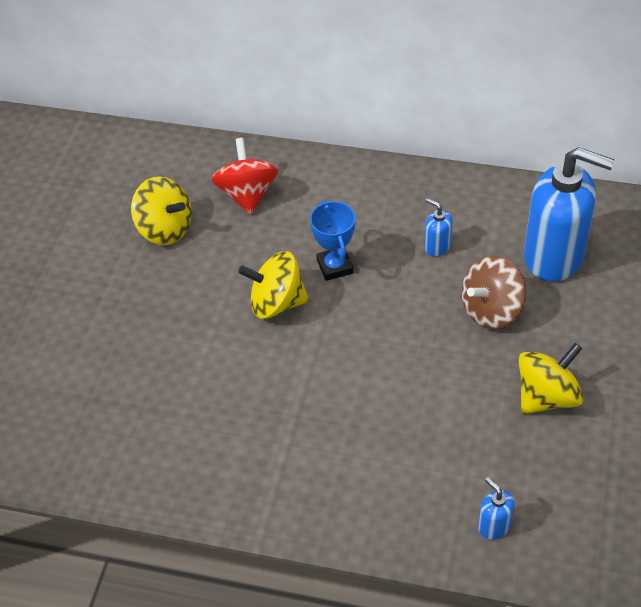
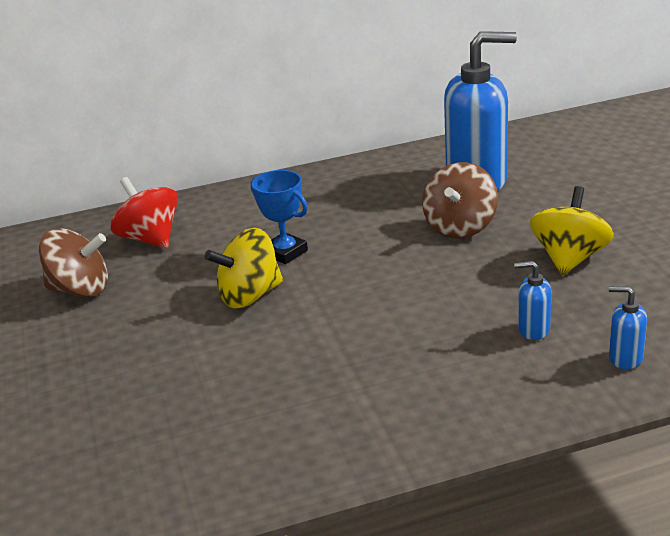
camera: 30 degrees left, 20 degrees down
yellow spinning top [131,176,192,245] -> brown spinning top [39,228,108,297]
blue soap dispenser [424,198,453,256] -> blue soap dispenser moved to [514,261,552,340]

